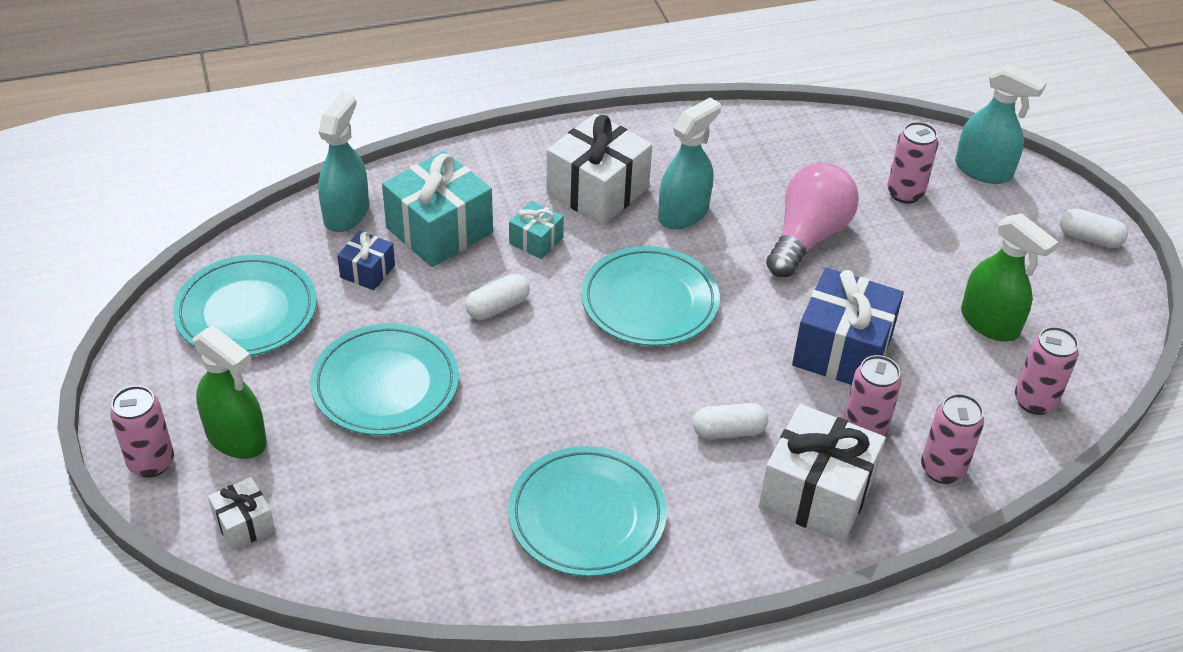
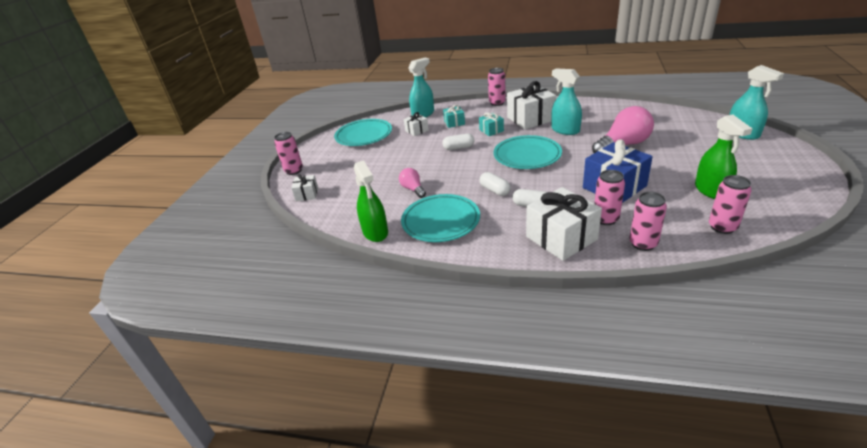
camera: 35 degrees right, 10 degrees down
green spray bottle [193,326,267,459] -> green spray bottle moved to [354,160,388,242]
turquoise plate [310,323,459,436] -> none
blue gift [337,231,395,290] -> white gift [404,112,429,136]
turquoise gift [382,151,493,267] -> turquoise gift [443,105,465,128], size x0.51
turquoise spray bottle [658,98,721,230] -> turquoise spray bottle turned 120 degrees counterclockwise [551,68,582,135]
pink can [887,122,938,204] -> pink can moved to [488,68,506,106]
white capsule [1060,208,1128,248] -> white capsule moved to [480,172,511,196]
none -> pink light bulb [399,168,426,198]

